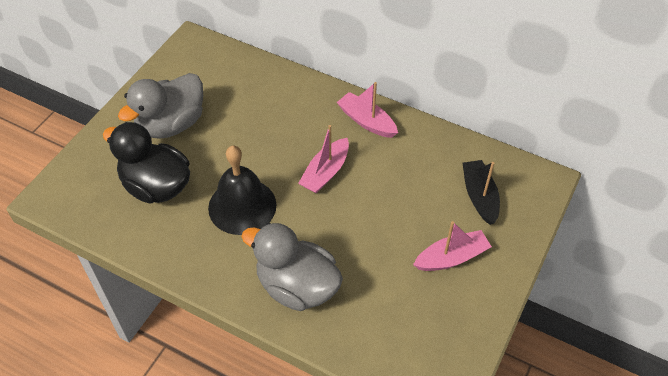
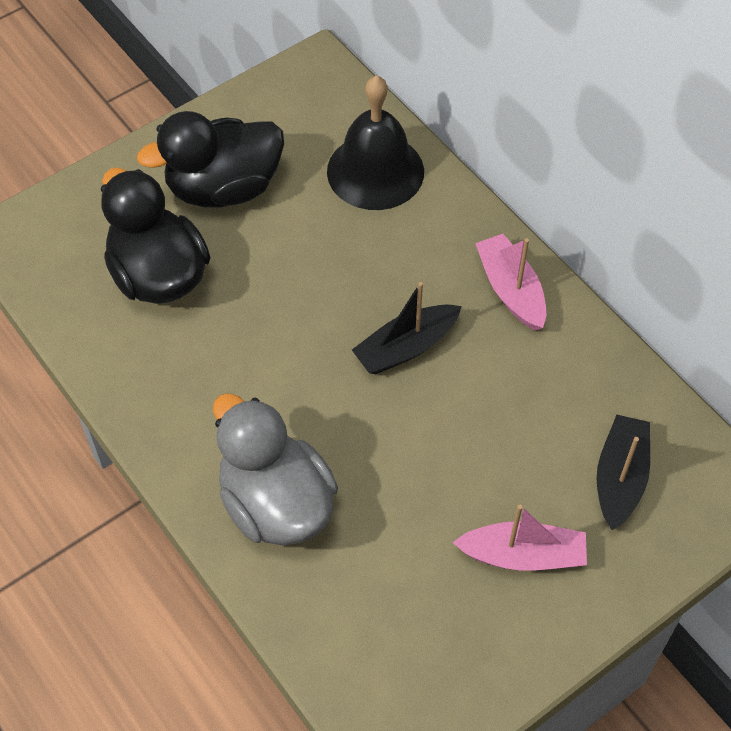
camera: 25 degrees right, 5 degrees up
grey duck [118,73,203,139] -> black duck [137,111,284,208]
black bell [208,146,277,235] -> black bell moved to [327,75,424,210]
pink boat [298,125,349,193] -> black boat [352,282,462,374]

